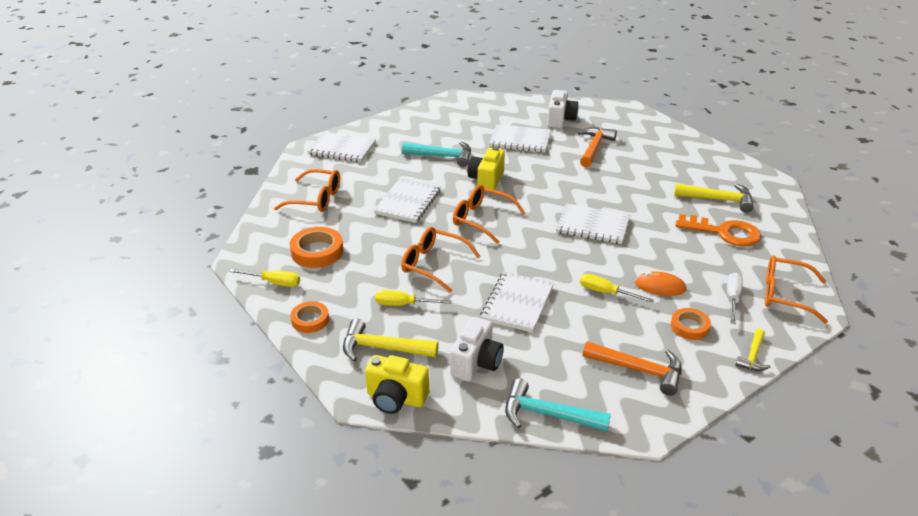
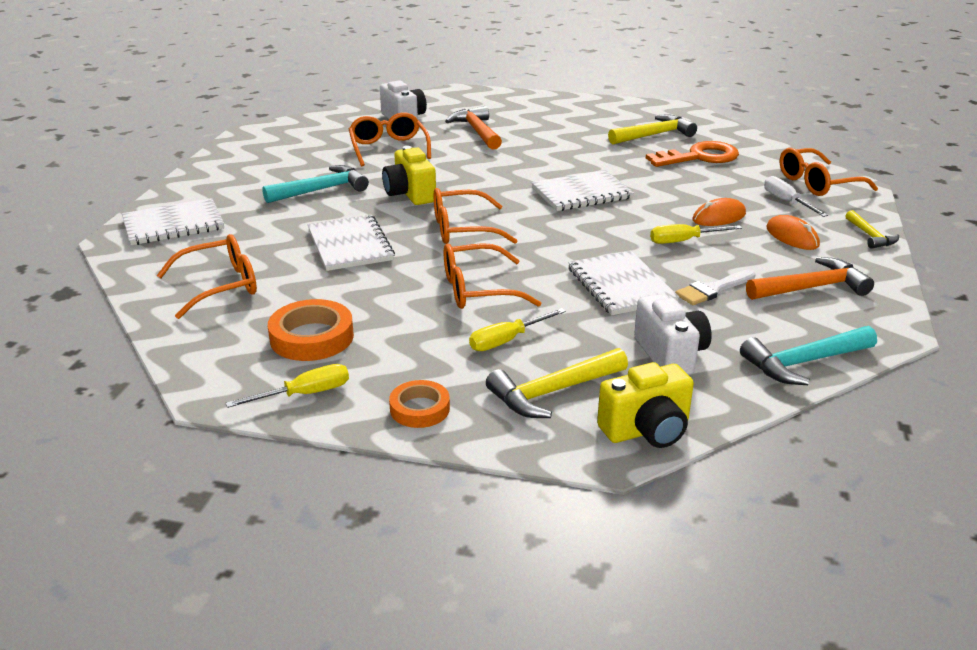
camera: 40 degrees left, 5 degrees down
white notebook [489,124,551,153] -> orange glasses [349,112,431,166]
orange tape [671,308,711,340] -> orange mouse [766,215,820,250]
none -> white brush [675,269,756,305]

